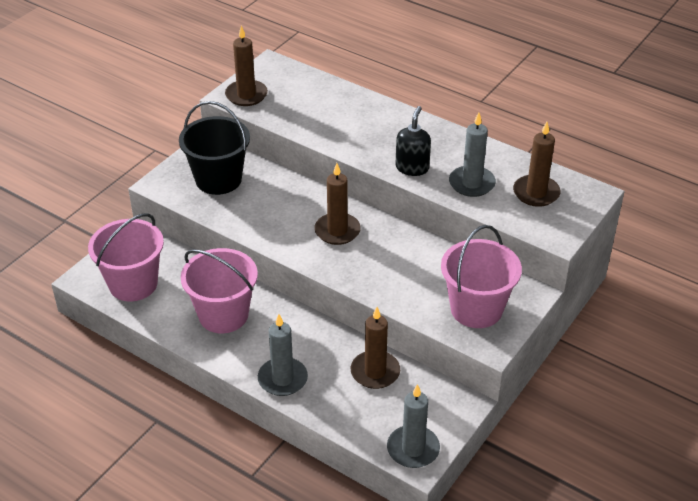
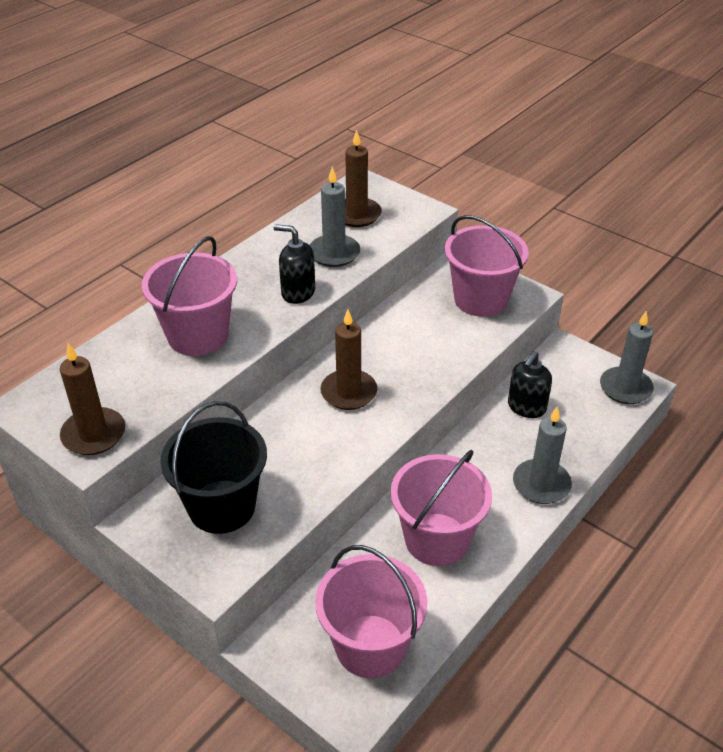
camera: 85 degrees left, 0 degrees up
brown candle [351,307,400,389] -> black soap dispenser [508,351,552,418]
none -> pink bucket [142,236,237,356]

